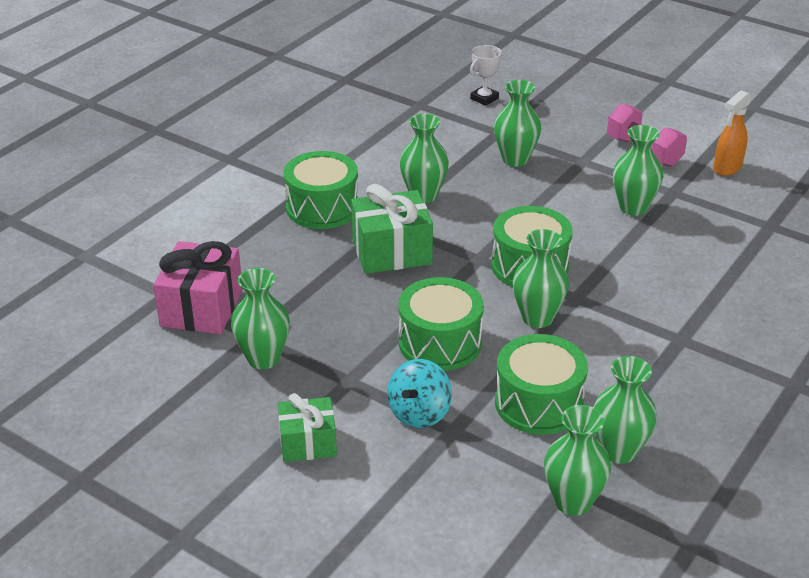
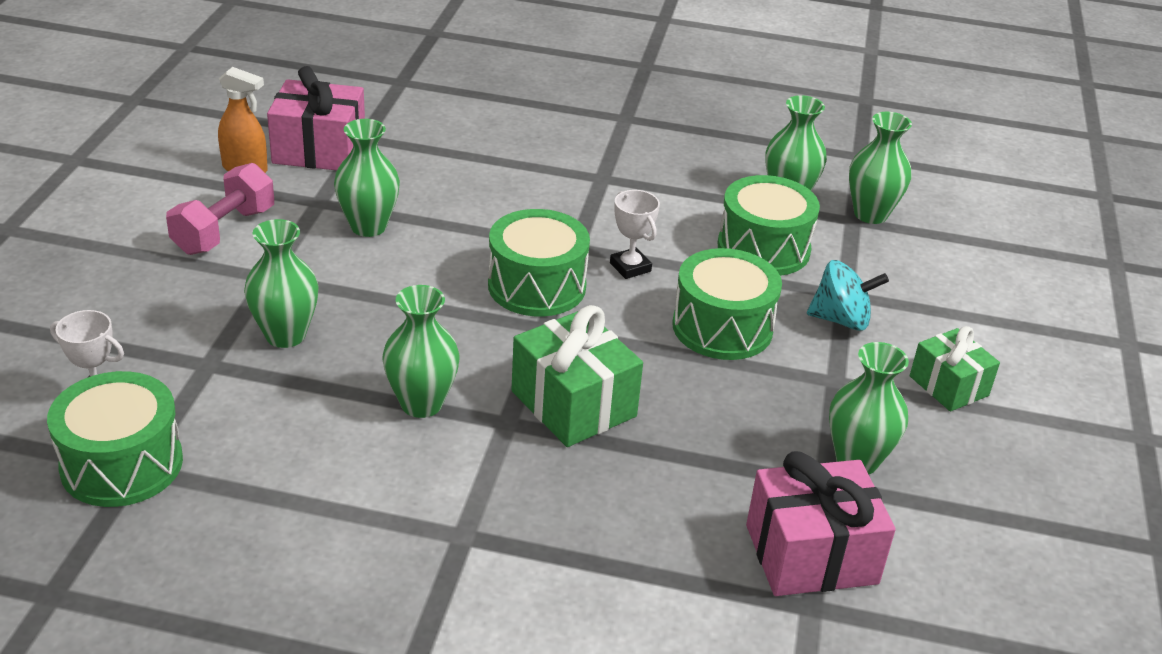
camera: 115 degrees left, 0 degrees up
green drum [284,151,358,229] -> green drum moved to [47,371,183,507]
green vase [513,229,569,328] -> white trophy [610,190,660,279]
none -> pink gift [267,66,365,170]

